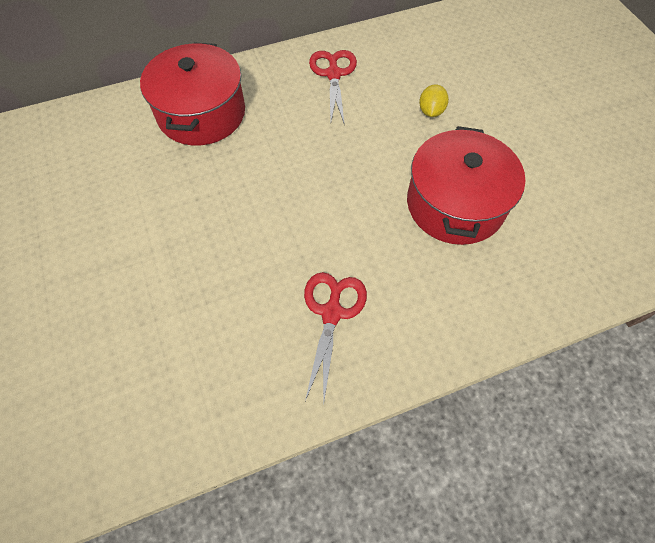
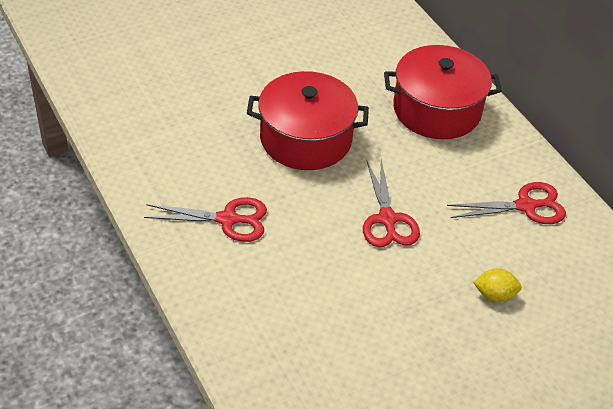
camera: 80 degrees right, 15 degrees down
red pot [407,126,526,245] -> red pot moved to [247,71,369,170]
none -> red scissors [363,159,420,247]

